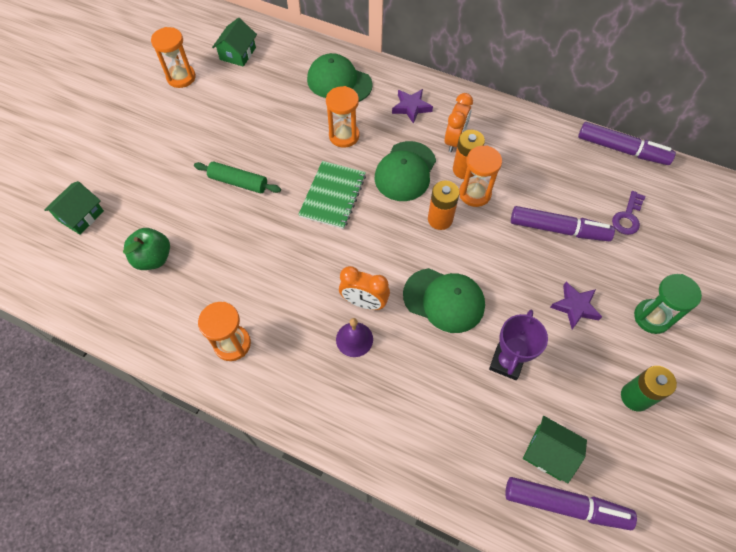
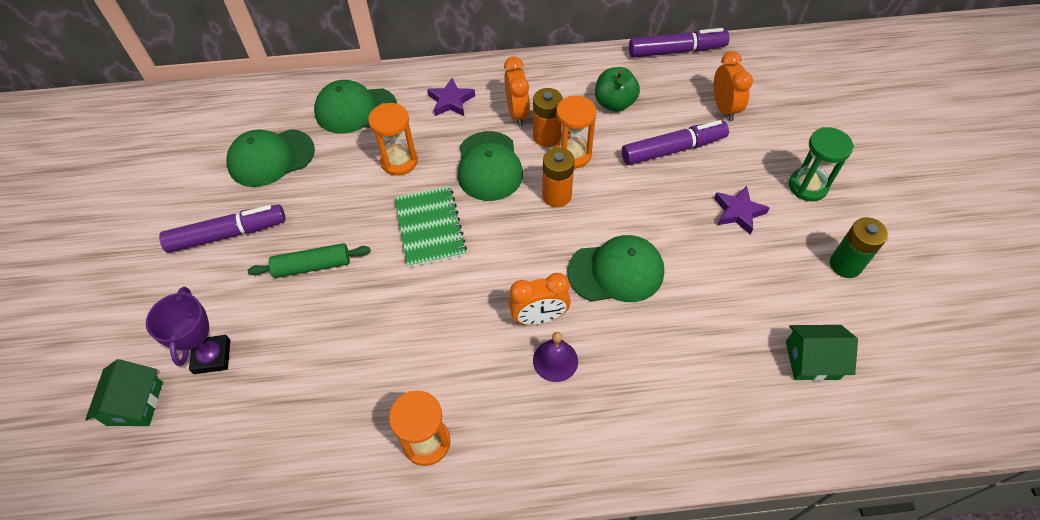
camera: 30 degrees left, 5 degrees down
green apple [123,228,170,270] -> green apple moved to [595,67,640,112]
orange hourglass [151,27,196,88] -> none
green house [212,18,257,67] -> none
purple trophy [489,310,548,380] -> purple trophy moved to [146,287,230,374]
purple marker [505,477,637,530] -> purple marker moved to [159,204,286,253]
purple key [612,191,646,235] -> orange clock [714,51,753,121]
none -> green cap [226,129,315,187]

